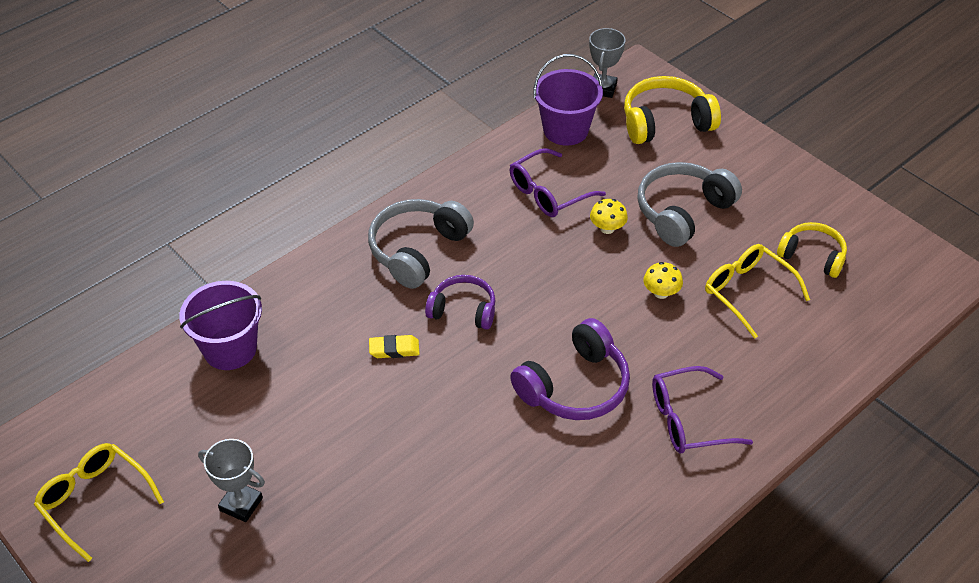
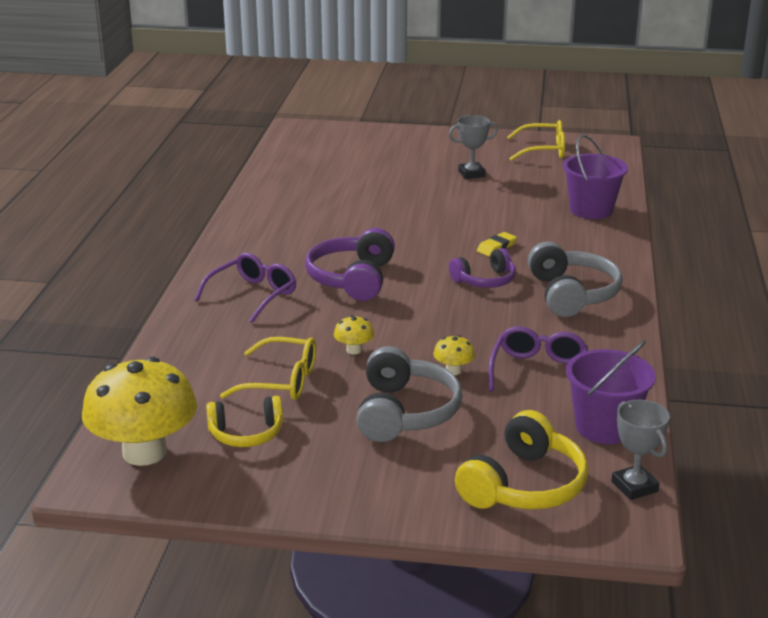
camera: 140 degrees right, 20 degrees down
none -> yellow mushroom [82,357,197,466]

